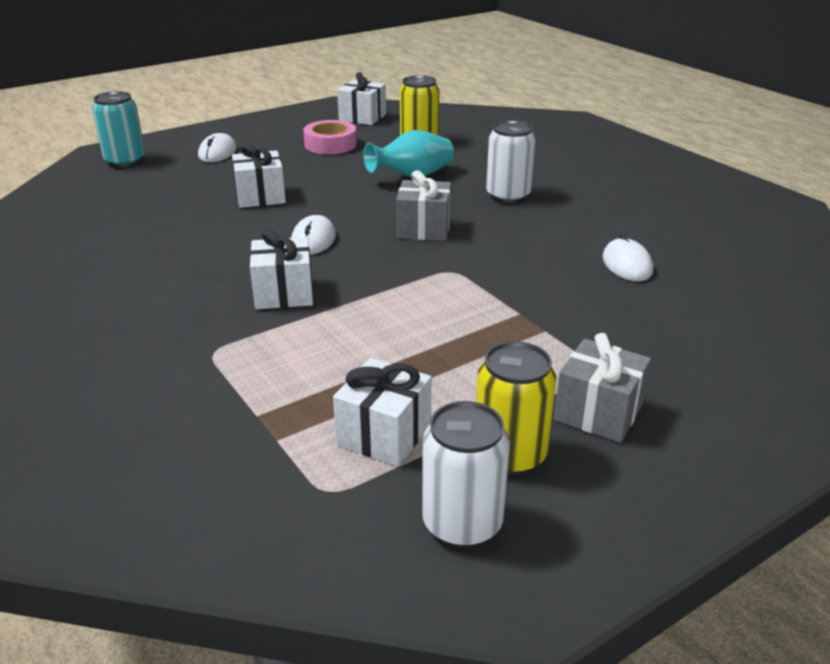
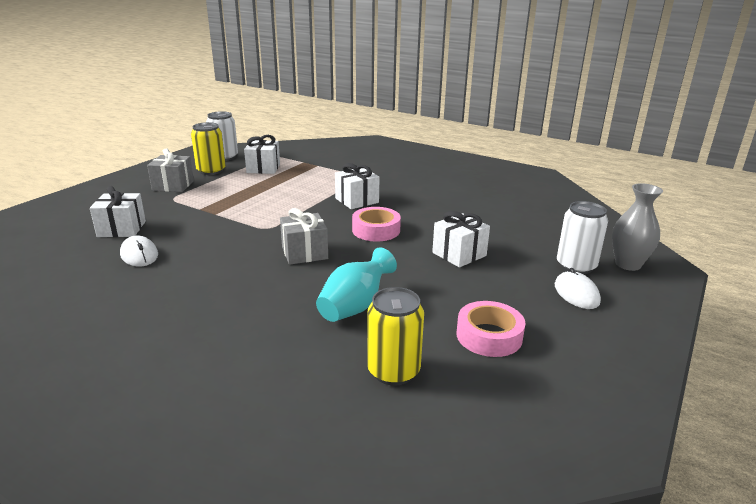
camera: 155 degrees right, 5 degrees down
turquoise can [92,91,145,167] -> grey vase [612,183,663,271]
white mouse [291,215,336,255] -> pink tape [352,207,401,241]
white gift [337,72,386,125] -> white gift moved to [90,186,146,237]
white can [486,120,536,203] -> white can moved to [557,201,608,274]

